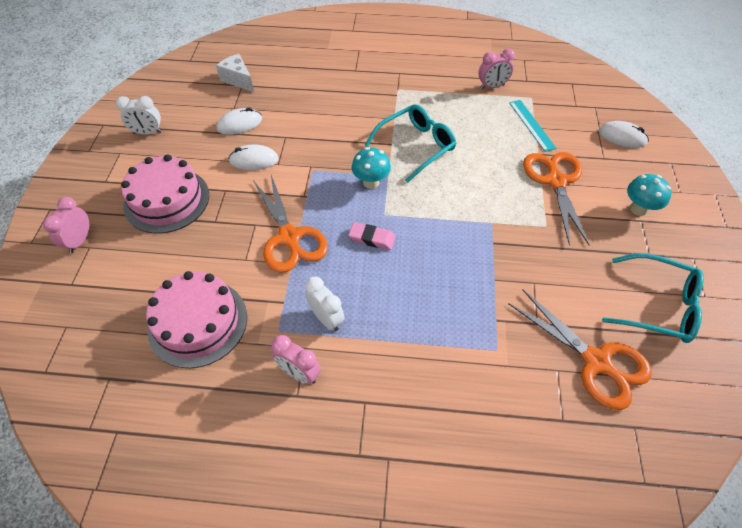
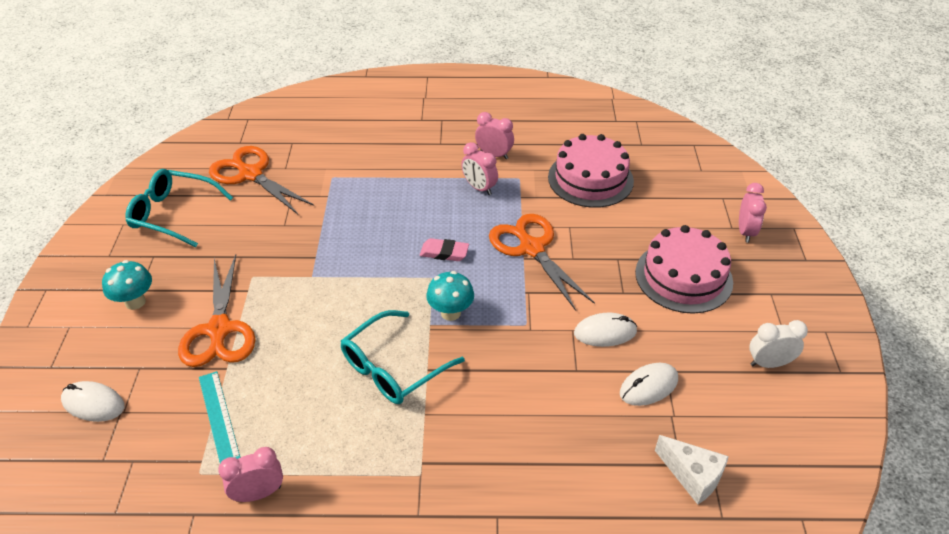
camera: 175 degrees right, 10 degrees down
white clock [305,277,345,331] -> pink clock [461,142,498,195]

